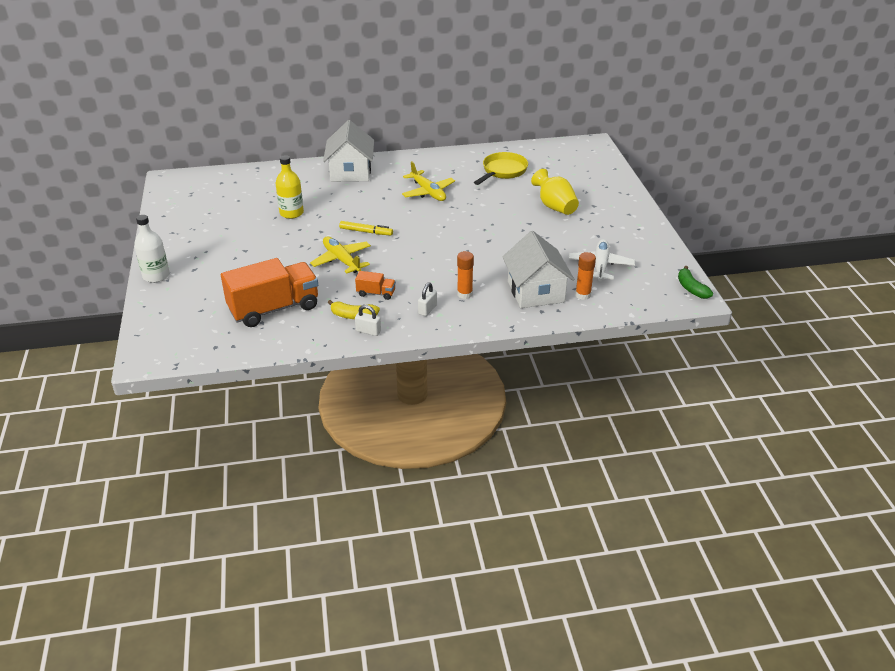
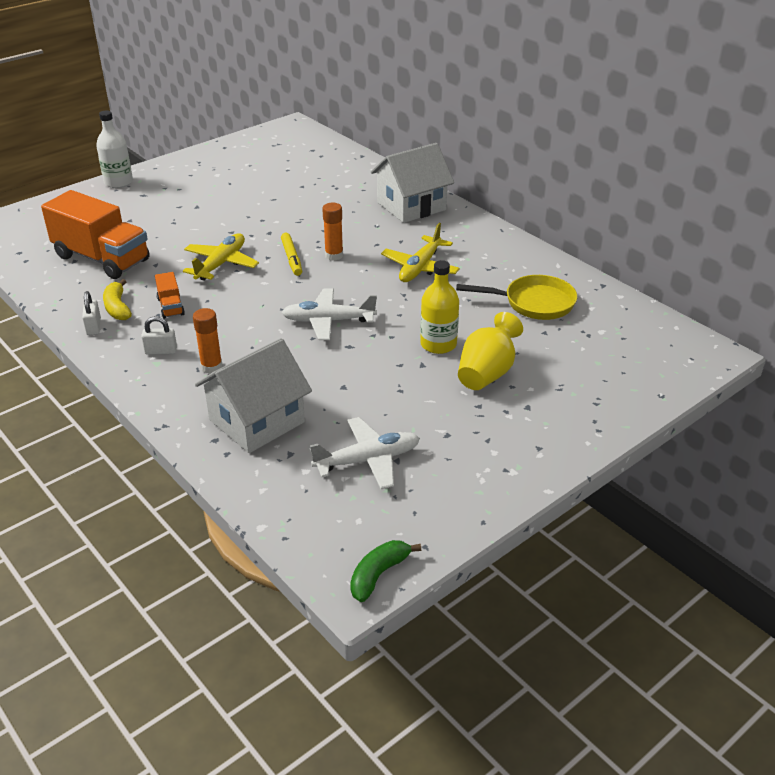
camera: 60 degrees right, 0 degrees up
yellow bottle [276,155,304,219] -> yellow bottle moved to [420,260,459,354]
orange glue stick [575,252,596,300] -> orange glue stick moved to [323,203,343,261]
none -> white plane [282,288,377,340]

